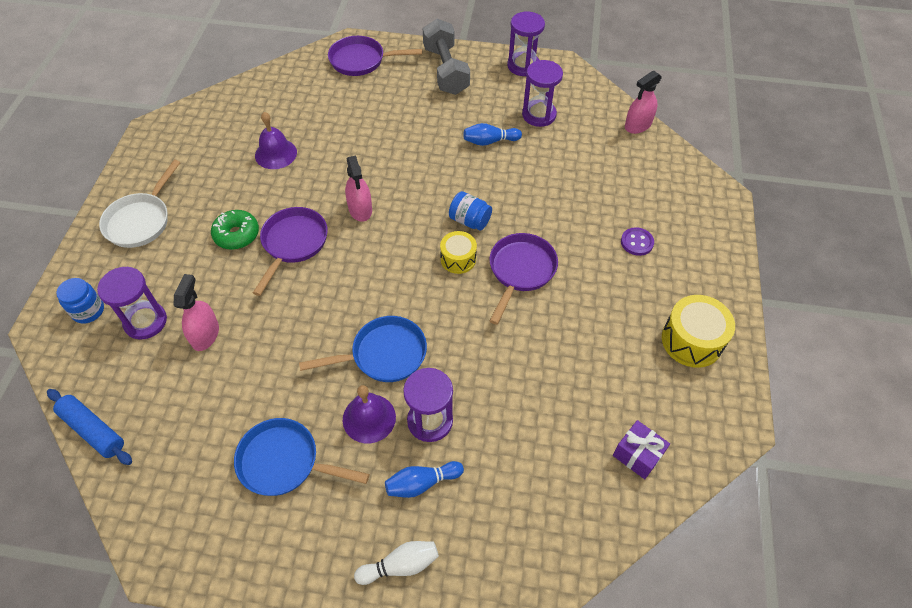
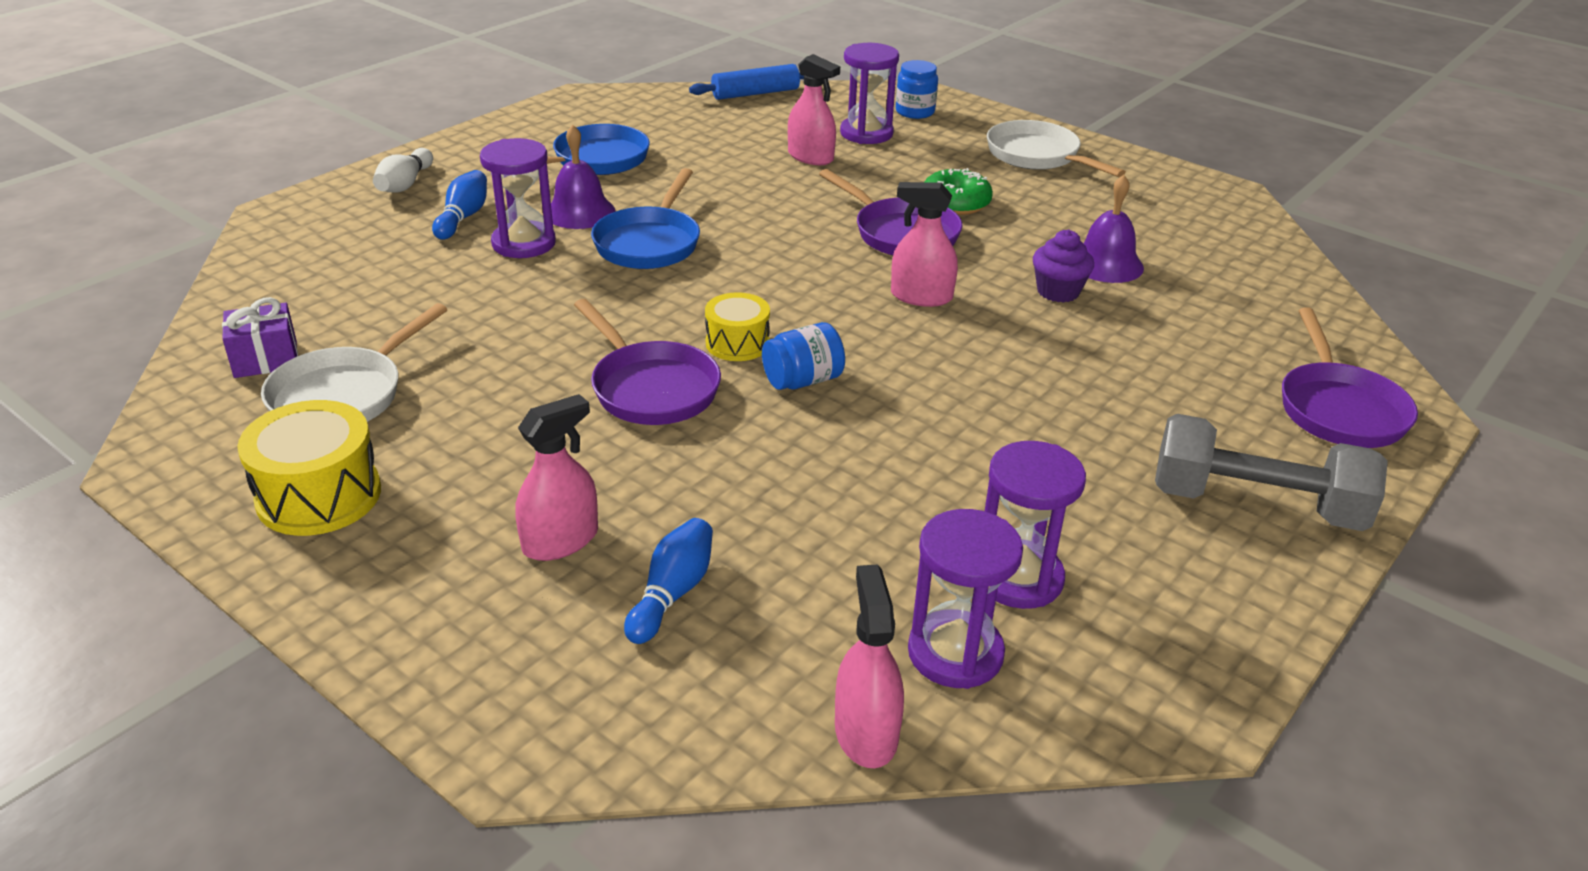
camera: 120 degrees right, 20 degrees down
purple pan [328,36,422,76] -> purple pan turned 150 degrees clockwise [1282,307,1418,448]
blue bowling pin [463,123,522,146] -> blue bowling pin moved to [624,518,713,644]
purple hourglass [507,12,545,76] -> purple hourglass moved to [908,509,1023,689]
purple button [621,227,654,256] -> pink spray bottle [515,394,598,561]
none -> white pan [261,303,448,422]
none -> purple cupcake [1033,229,1094,303]

